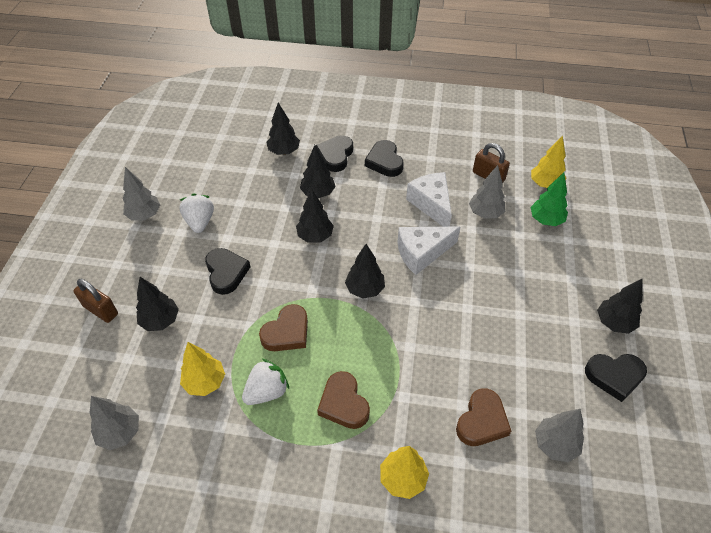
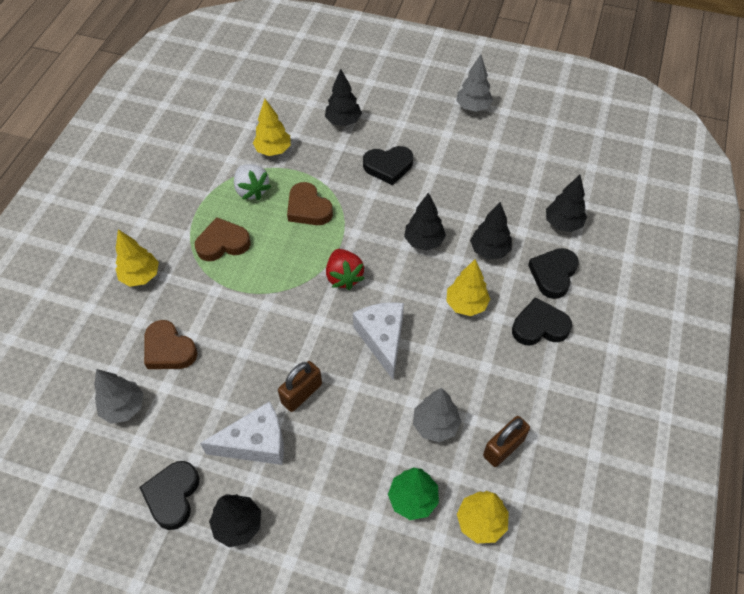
camera: 100 degrees right, 5 degrees up
brown padlock [73,279,118,323] -> brown padlock moved to [278,361,322,412]
grey tree [90,396,139,450] -> none
white strawberry [179,194,214,233] -> none
black heart [316,135,353,172] -> black heart turned 90 degrees counterclockwise [528,248,579,299]
black tree [345,244,385,298] -> red strawberry [326,249,365,290]
white cheese [406,172,452,227] -> white cheese moved to [200,401,284,465]
none -> yellow tree [446,259,490,316]

